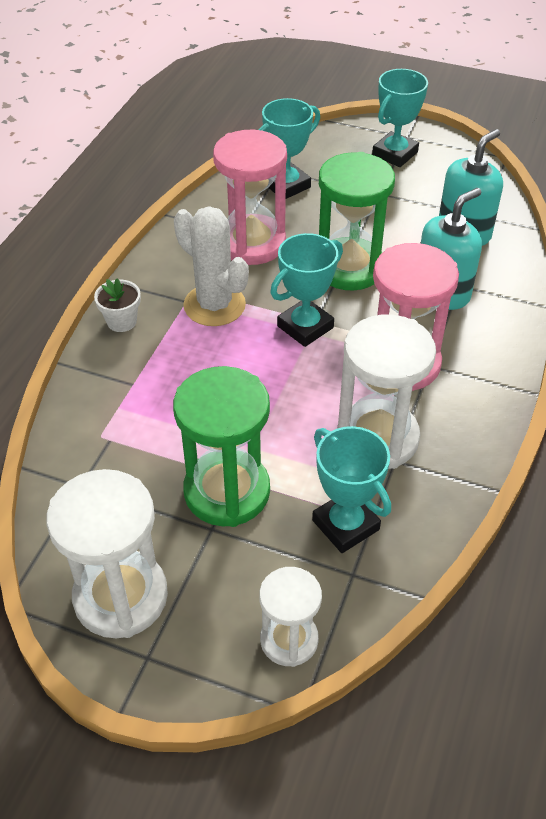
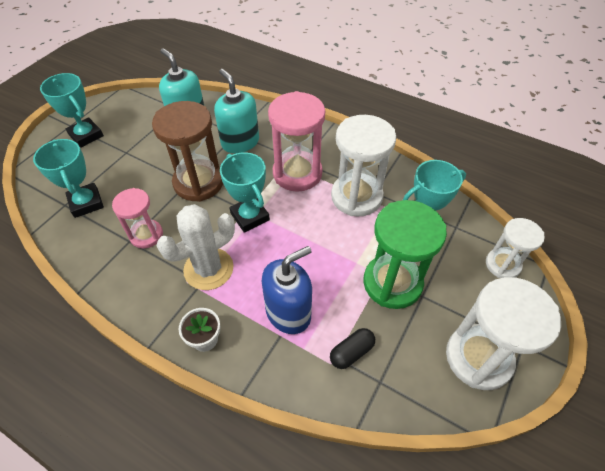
camera: 80 degrees left, 5 degrees up
pink hourglass [213,130,287,265] -> pink hourglass [112,188,163,249], size x0.60
green hourglass [319,152,395,290] -> brown hourglass [152,101,223,202]
none -> blue soap dispenser [262,246,312,334]
none -> black capsule [330,328,375,369]

